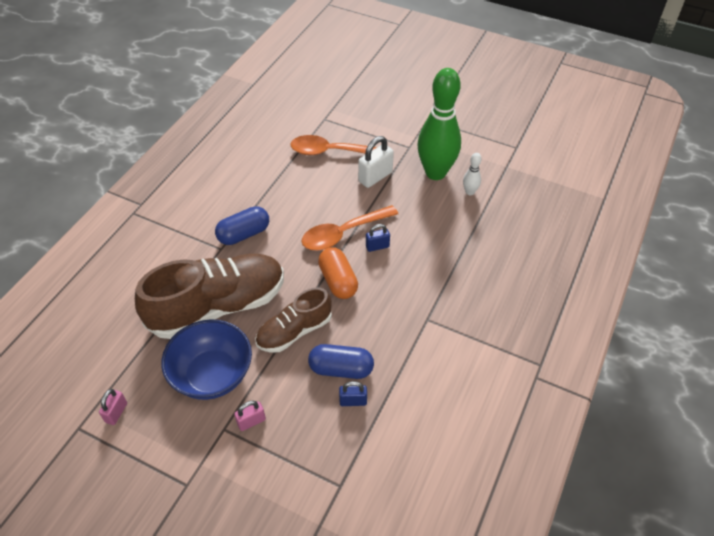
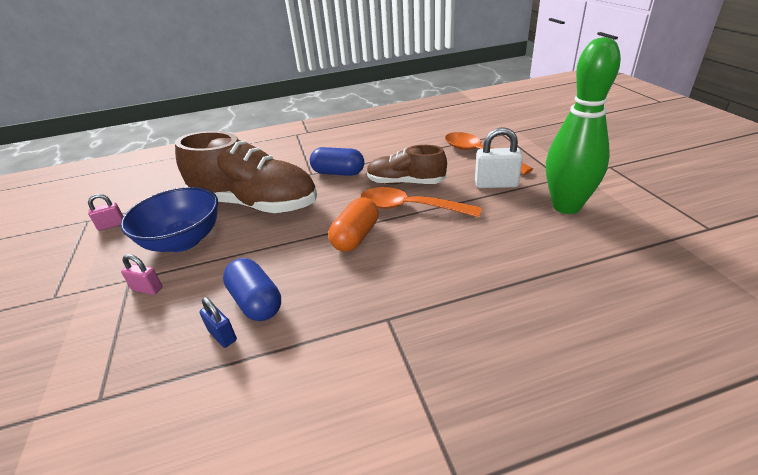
camera: 50 degrees right, 15 degrees down
brown shoe [255,288,332,353] -> brown shoe moved to [367,145,447,184]
blue padlock [366,224,390,252] -> none
white bowling pin [463,153,482,195] -> none

